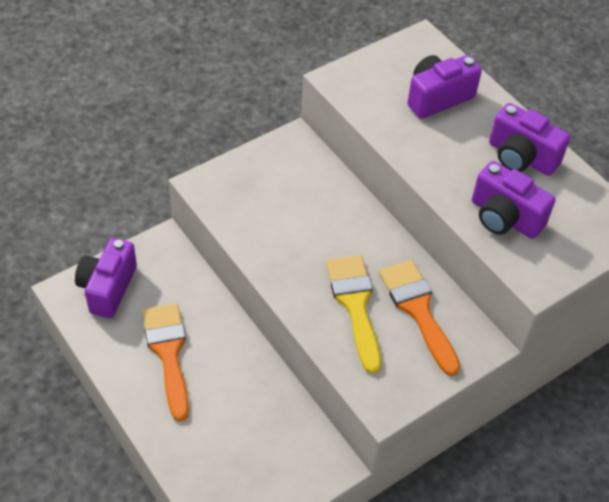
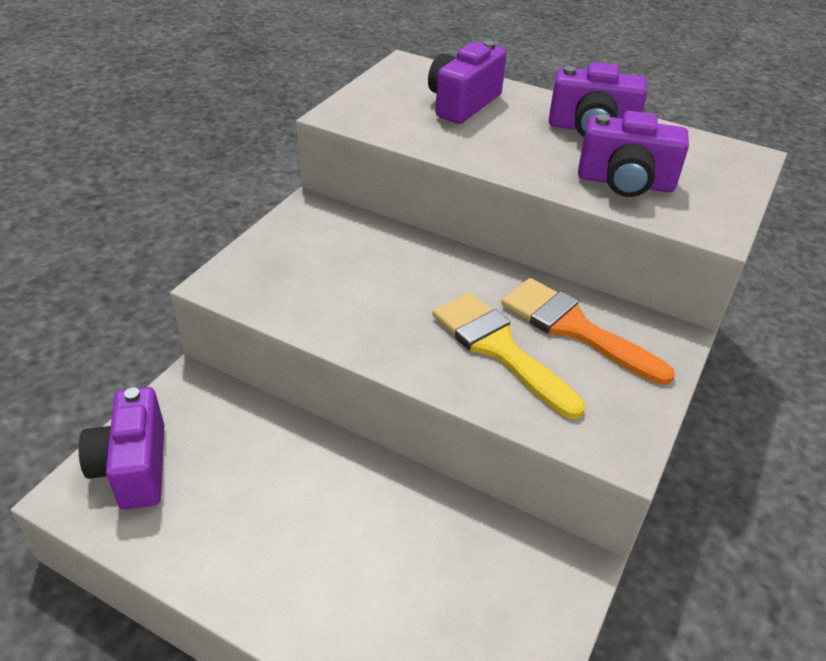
camera: 25 degrees left, 10 degrees down
orange brush [142,303,189,421] -> none

